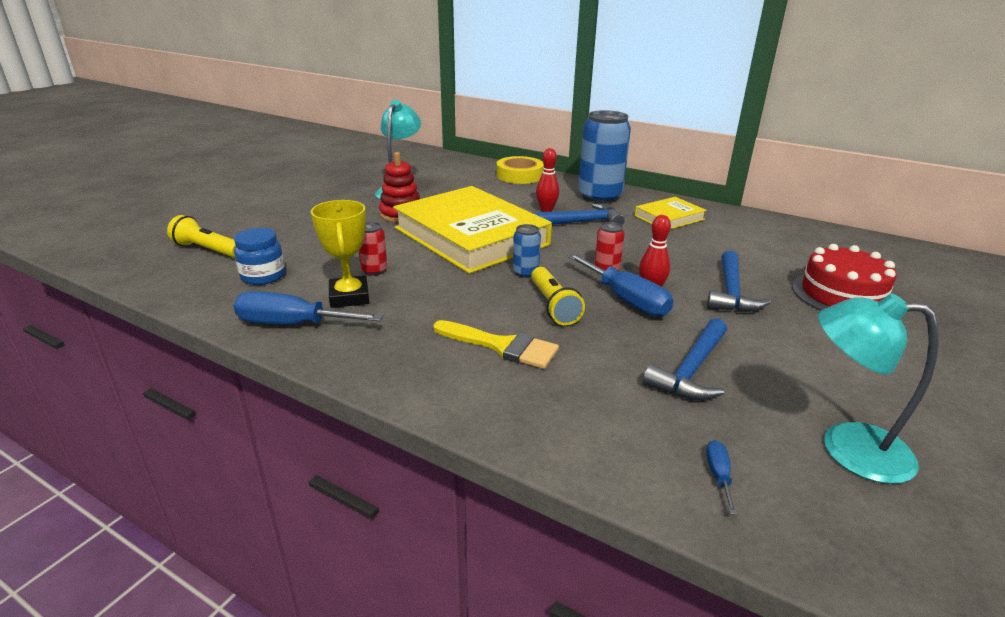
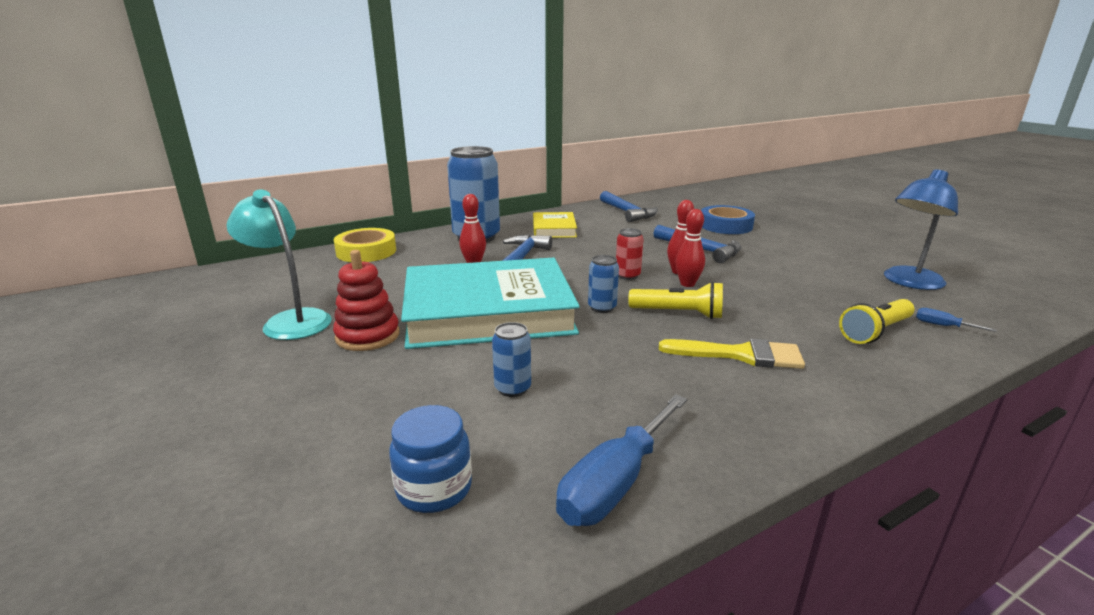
camera: 60 degrees left, 5 degrees down
yellow flashlight [167,215,236,258] -> yellow flashlight moved to [839,299,914,344]
yellow trophy [311,200,369,308] -> none
red can [359,222,387,276] -> blue can [492,322,531,397]
yellow book [393,186,552,274] -> turquoise book [401,258,580,349]
yellow brush [433,320,559,369] -> yellow brush turned 45 degrees clockwise [659,339,805,369]
blue screwdriver [567,253,673,317] -> red bowling pin [675,209,705,287]
blue hammer [643,318,727,400] -> blue hammer moved to [600,191,658,222]
red cake [792,244,897,311] -> blue tape [701,205,755,234]
turquoise lamp [818,294,939,484] -> blue lamp [884,169,958,290]

